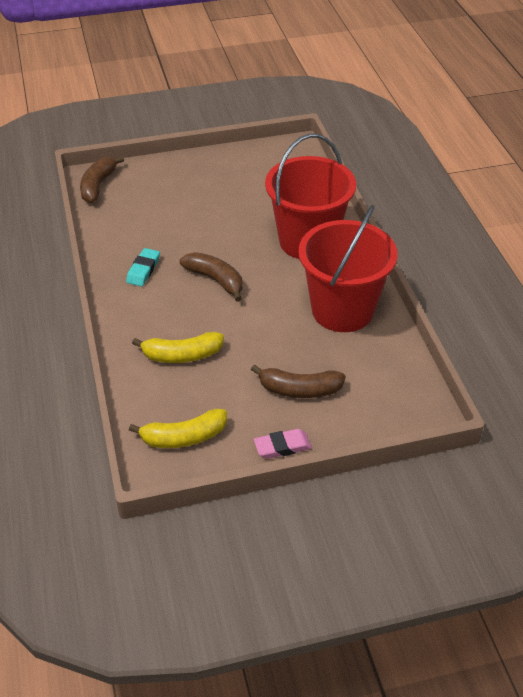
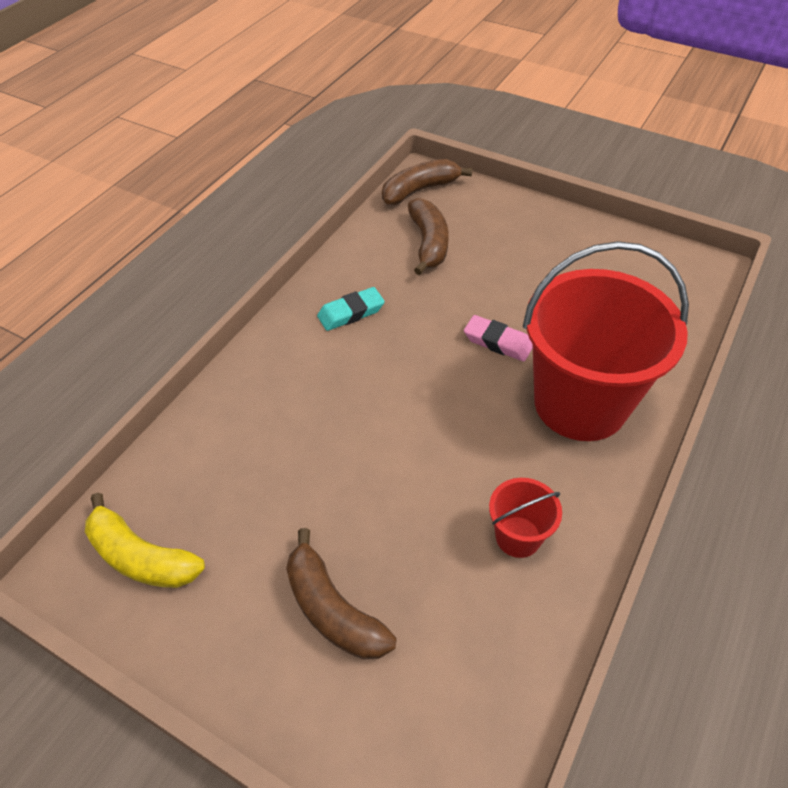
camera: 45 degrees right, 5 degrees up
yellow banana [132,332,224,363] -> none
brown banana [180,252,243,301] -> brown banana moved to [408,198,449,275]
pink eraser [254,429,312,459] -> pink eraser moved to [464,315,533,362]
red bucket [298,205,397,332] -> red bucket [489,478,562,558], size x0.43

